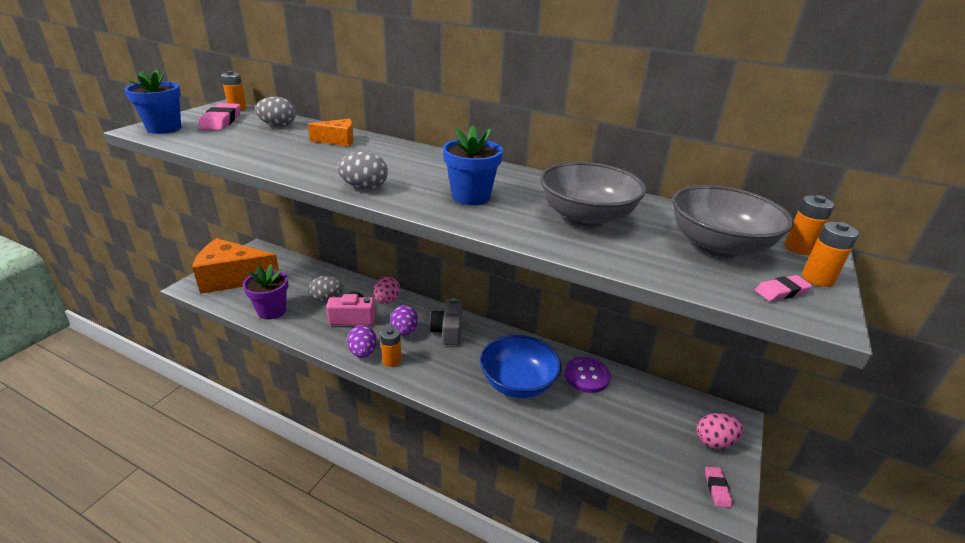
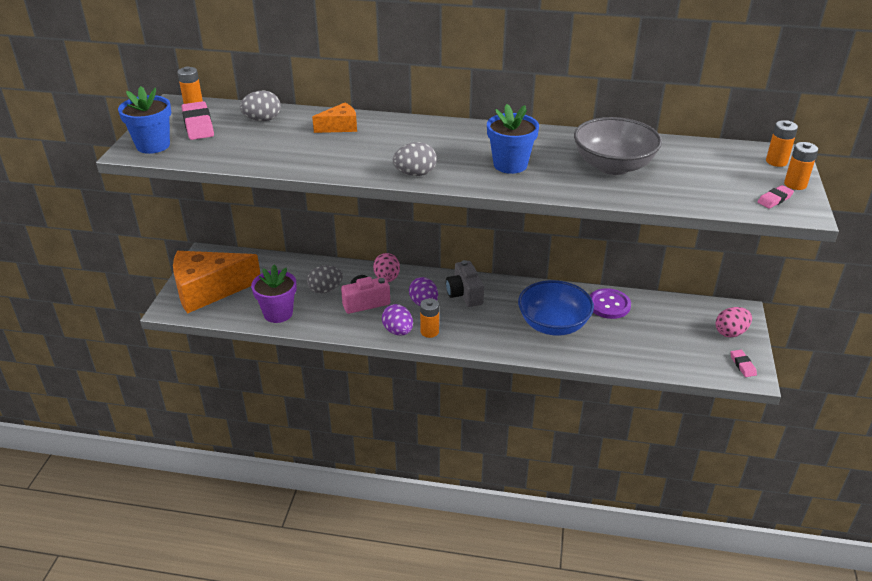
camera: 15 degrees left, 5 degrees up
grey bowl [672,185,794,257] -> none

